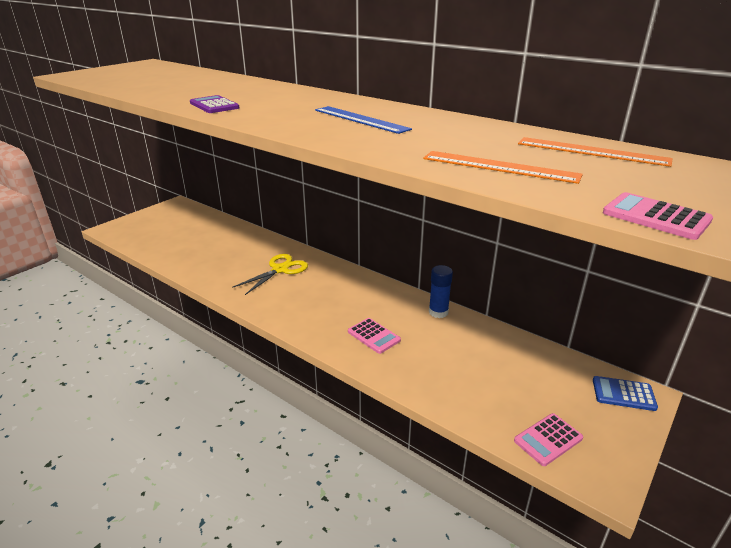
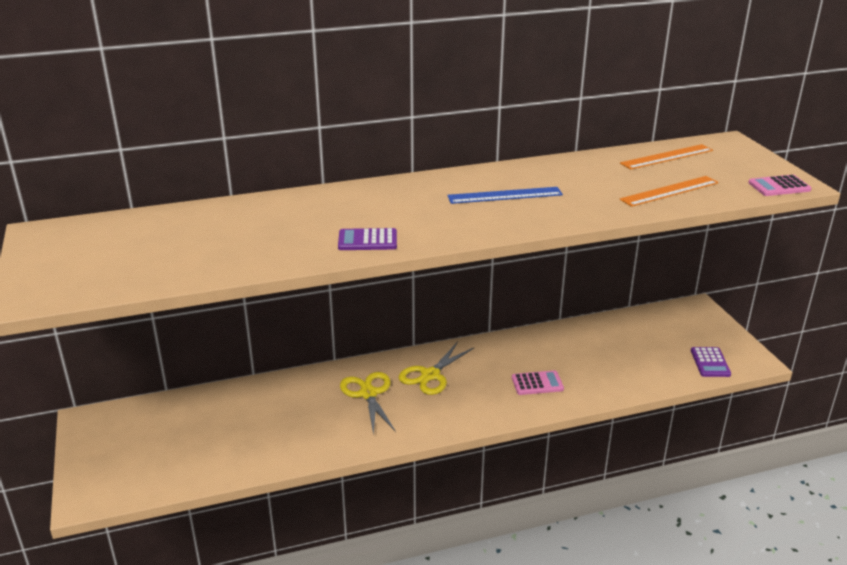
camera: 55 degrees left, 0 degrees up
blue glue stick [429,265,453,318] -> none
pink calculator [514,413,583,466] -> purple calculator [691,347,731,377]
blue calculator [593,376,658,411] -> none
none -> yellow scissors [399,342,475,395]

